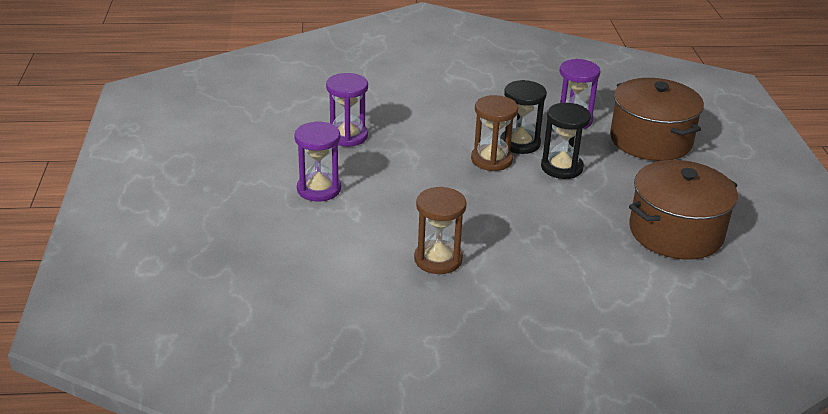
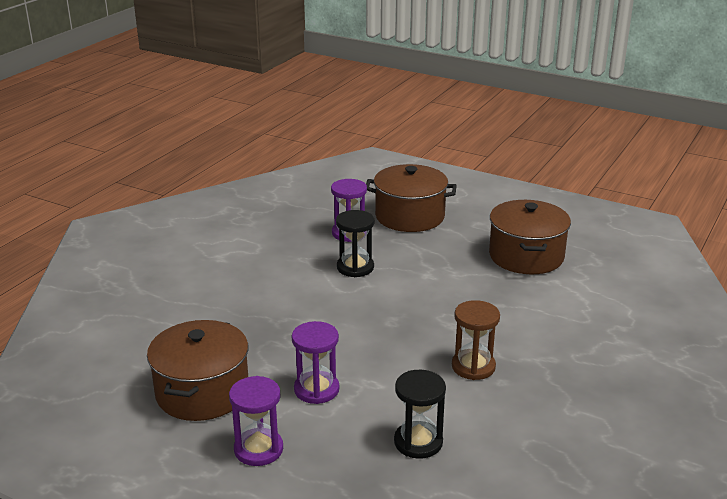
camera: 55 degrees left, 5 degrees down
purple hourglass [326,73,368,147] -> purple hourglass moved to [229,376,283,466]
brown hourglass [471,95,518,171] -> none
black hourglass [541,103,591,179] -> black hourglass moved to [394,370,446,459]
none -> brown pot [147,320,248,421]

